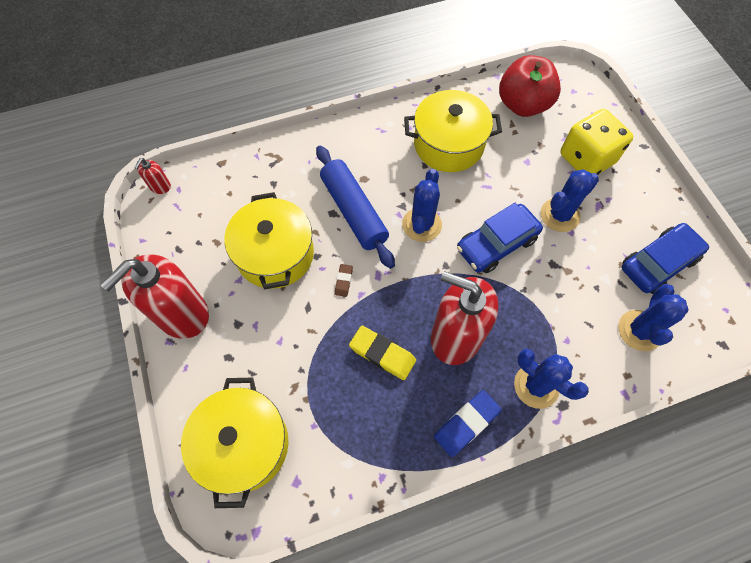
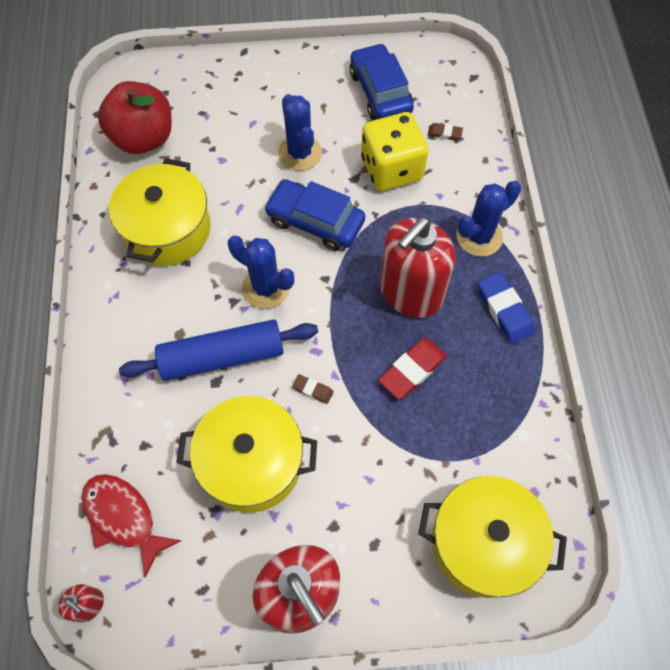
camera: 75 degrees left, 0 degrees up
yellow eraser [349,326,416,380] -> red eraser [378,338,447,399]
blue car [457,203,543,273] -> blue car turned 135 degrees clockwise [264,179,365,251]
yellow dice [560,109,633,175] -> yellow dice moved to [361,112,428,191]
blue cactus [618,284,689,351] -> brown eraser [428,123,463,140]
none -> red fish [82,474,181,578]

